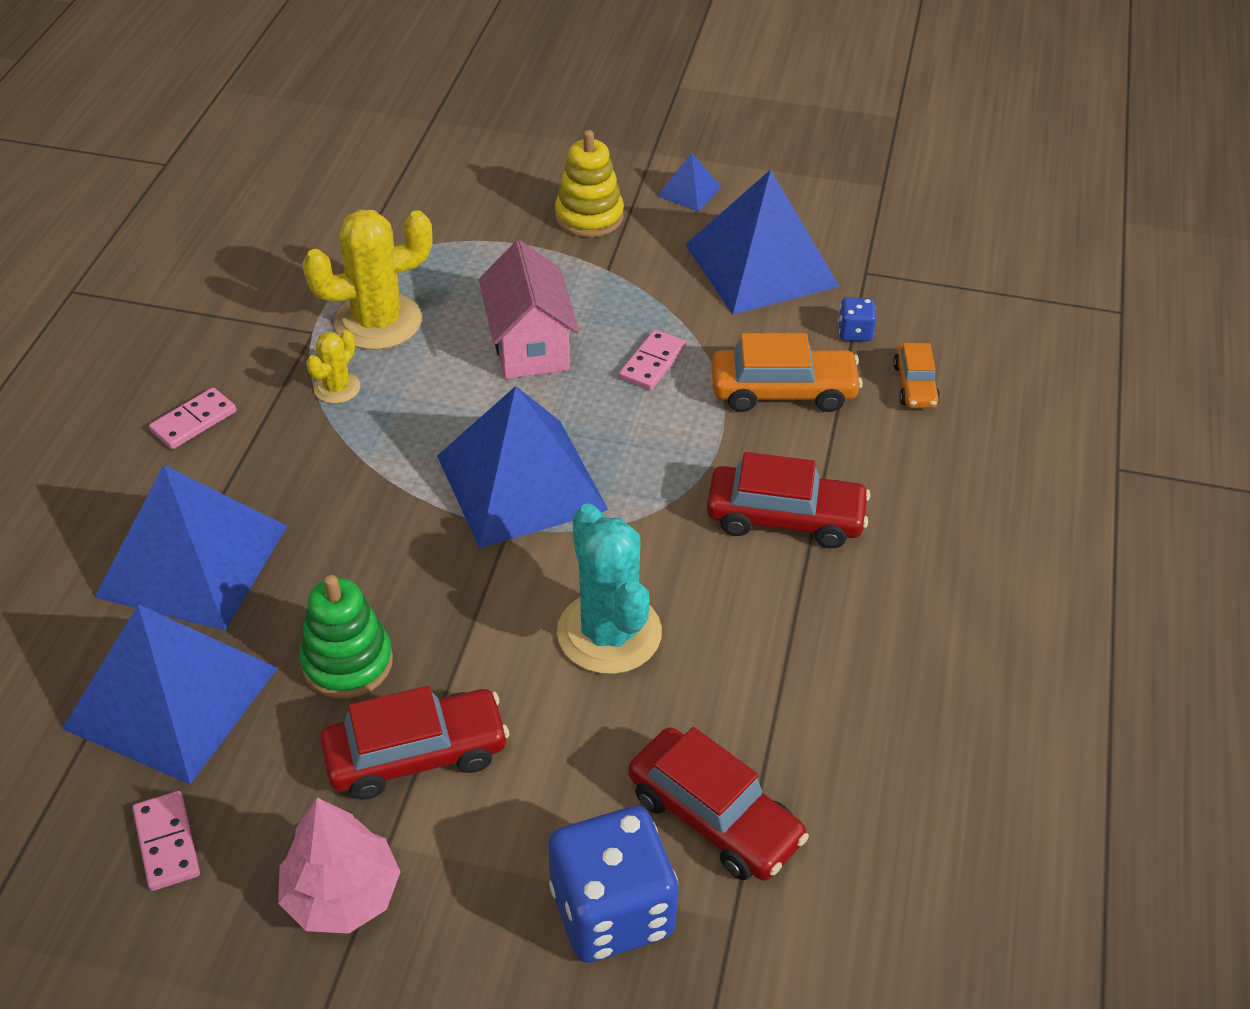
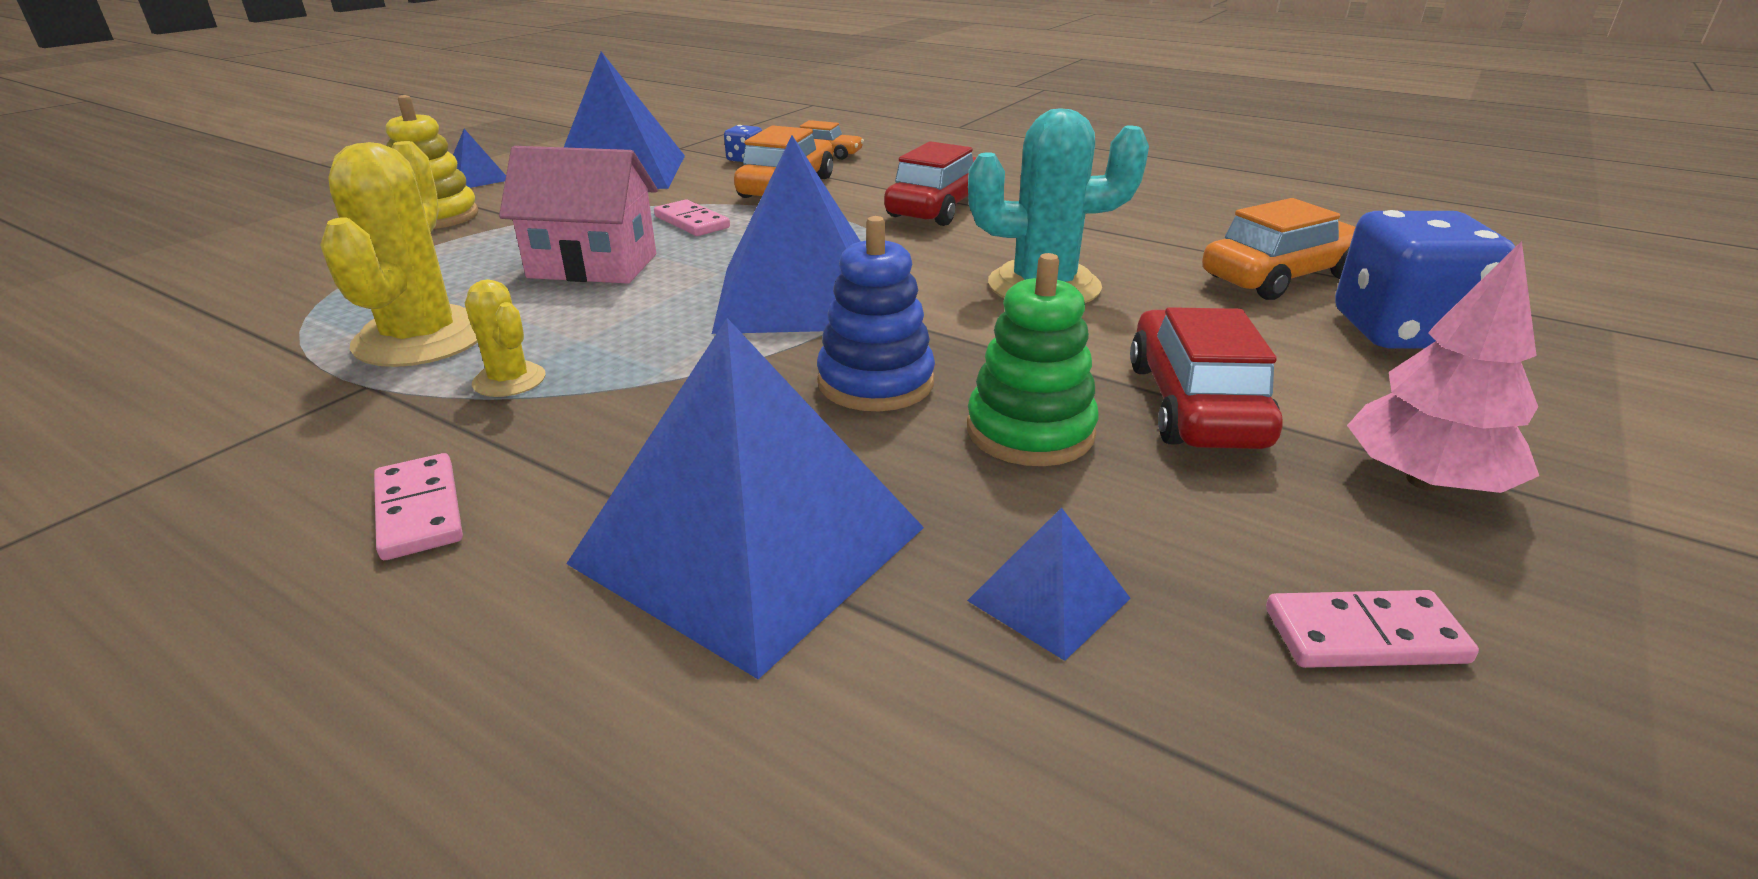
camera: 70 degrees left, 15 degrees down
blue pyramid [62,604,278,785] -> blue pyramid [967,507,1131,661], size x0.43
red car [628,727,809,881] -> orange car [1202,198,1355,300]
none -> blue stacking toy [817,216,935,411]

